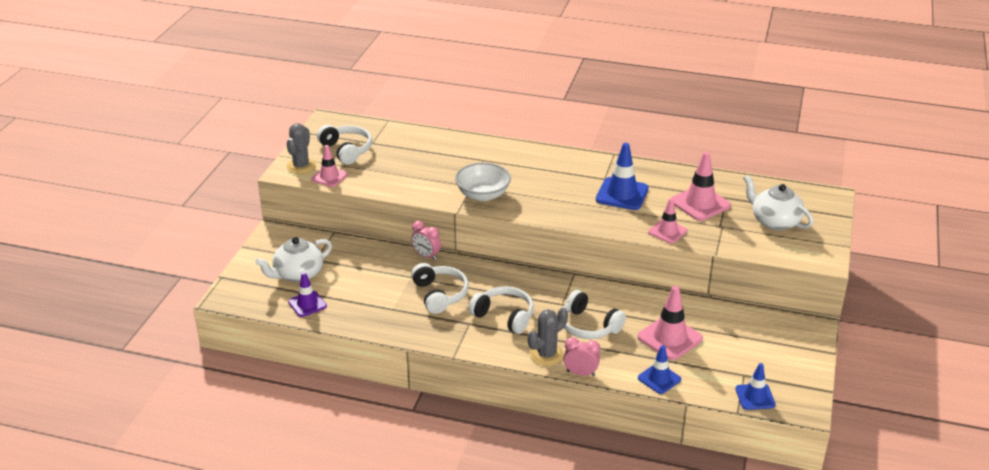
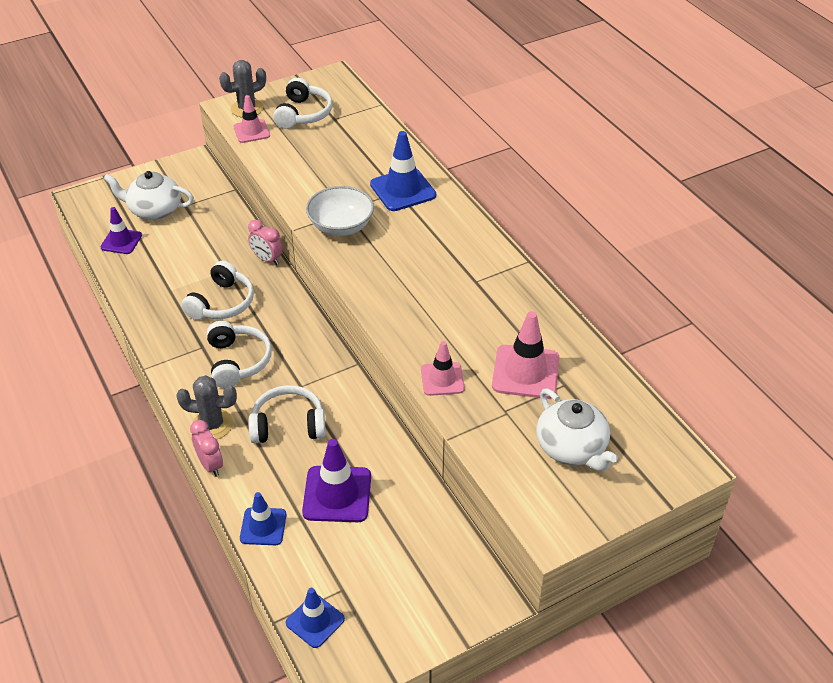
camera: 45 degrees right, 10 degrees up
pink clock [411,221,441,260] -> pink clock turned 45 degrees counterclockwise [248,220,283,265]
white headphones [563,290,626,339] -> white headphones turned 90 degrees clockwise [249,385,326,443]
blue traffic cone [596,143,649,210] -> blue traffic cone moved to [370,131,436,211]
pink traffic cone [637,286,703,360] -> purple traffic cone [302,439,371,522]
white teapot [743,175,813,230] -> white teapot turned 150 degrees clockwise [536,389,618,471]

